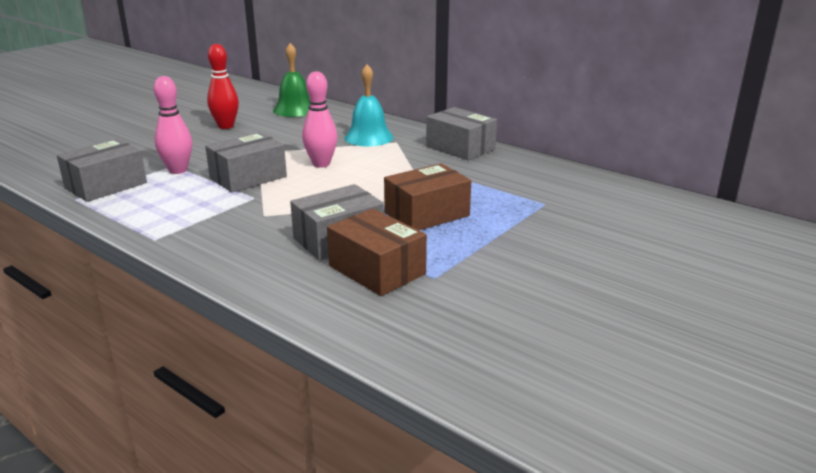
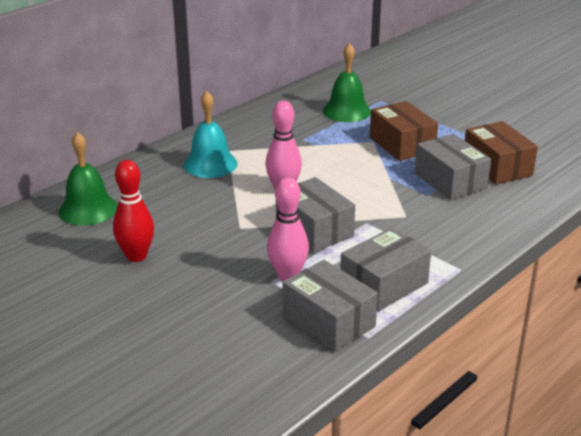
camera: 85 degrees left, 5 degrees up
brown box [327,209,427,296] -> brown box turned 75 degrees counterclockwise [465,121,538,185]
grey box [426,107,497,160] -> grey box moved to [340,227,431,312]
none -> green bell [323,43,371,122]

